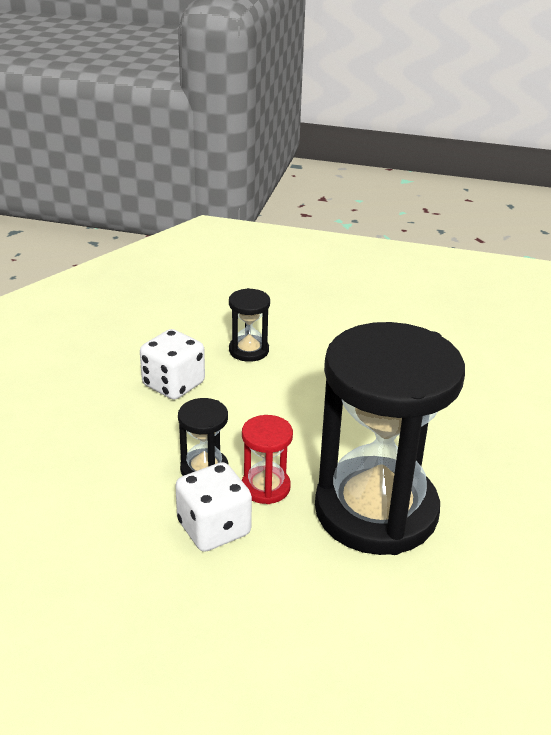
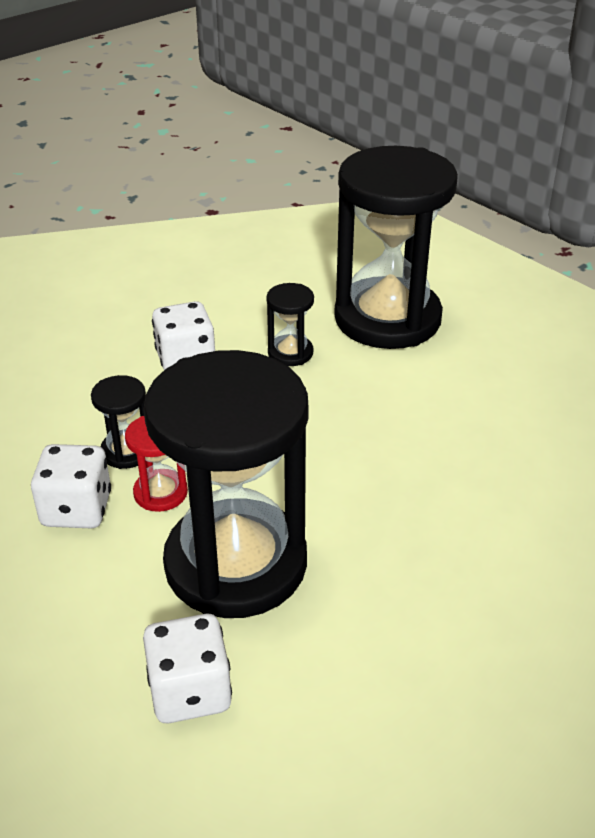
camera: 35 degrees right, 5 degrees up
none -> white dice [143,614,232,723]
none -> black hourglass [334,146,458,349]

